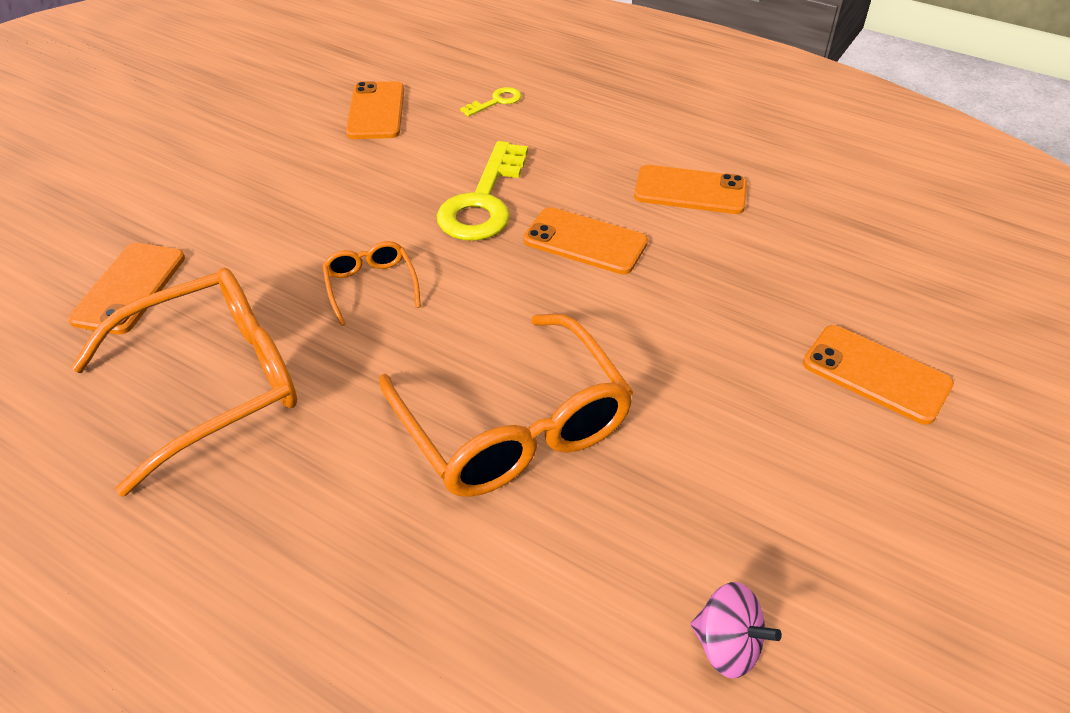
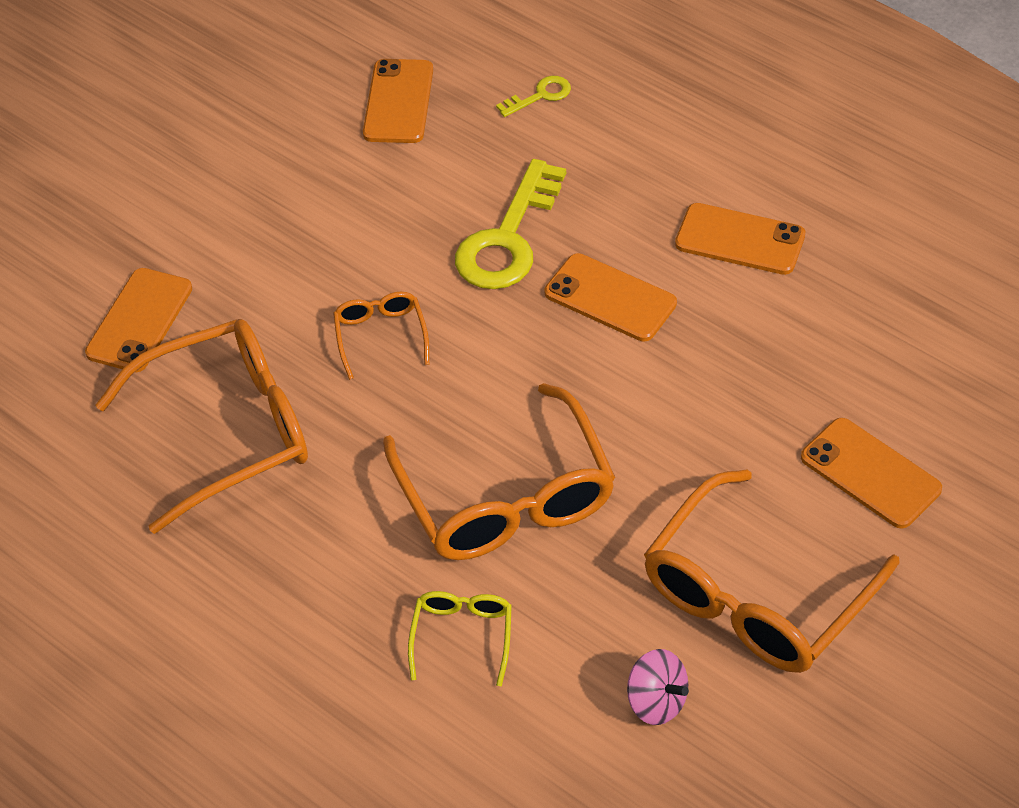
camera: 10 degrees right, 5 degrees up
none -> yellow glasses [408,591,512,686]
none -> orange glasses [644,470,900,673]

